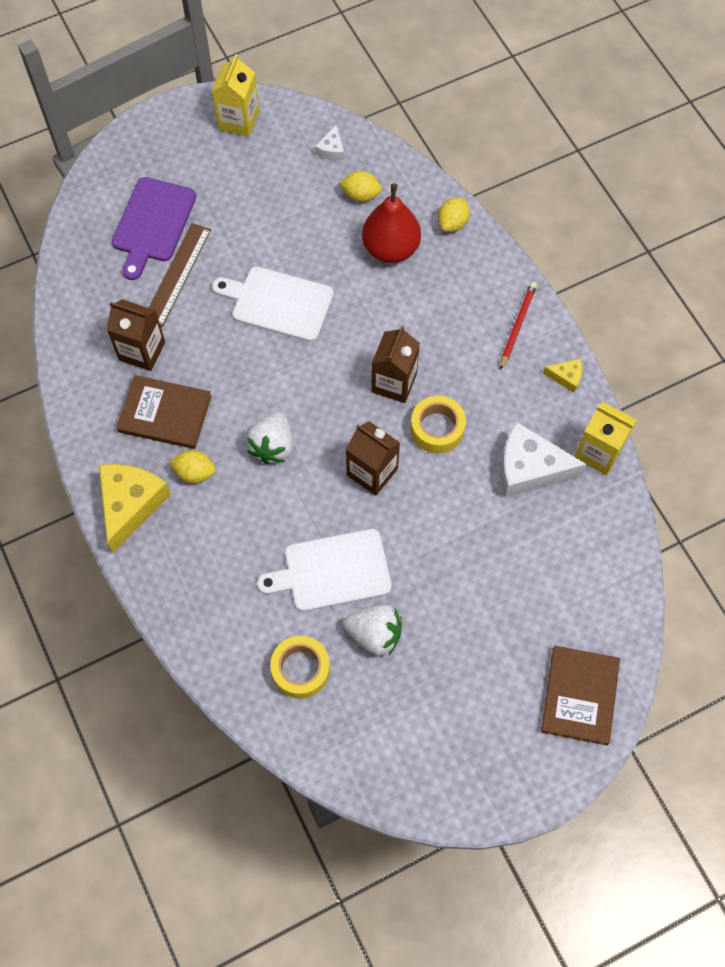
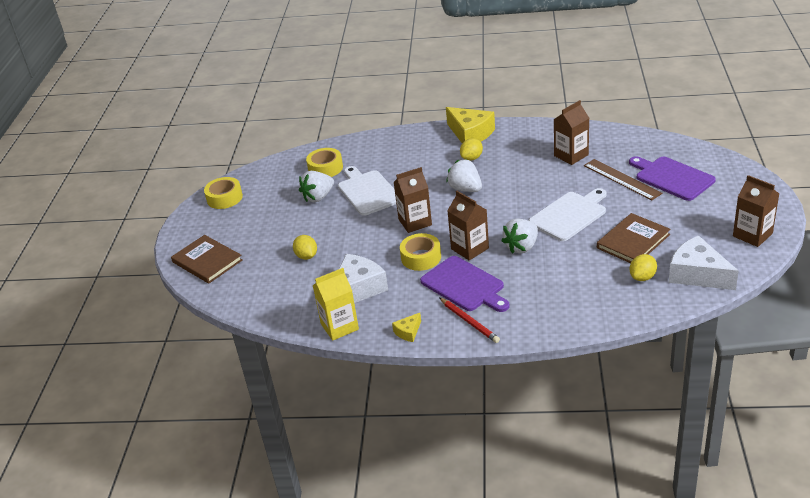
camera: 125 degrees right, 30 degrees down
brown book [116,375,212,449] -> brown book moved to [597,213,671,263]
yellow carton [212,54,259,137] -> brown carton [733,175,779,247]
white cutting board [257,529,392,612] -> white cutting board turned 45 degrees counterclockwise [338,166,396,216]
white cheese [315,125,344,161] -> white cheese [669,235,739,290], size x2.12
red pear [362,183,421,263] -> none
yellow lemon [438,198,470,232] -> yellow lemon moved to [293,235,317,260]
none -> yellow tape [204,177,243,209]
none -> purple cutting board [420,256,510,312]
none -> white strawberry [501,219,538,254]

